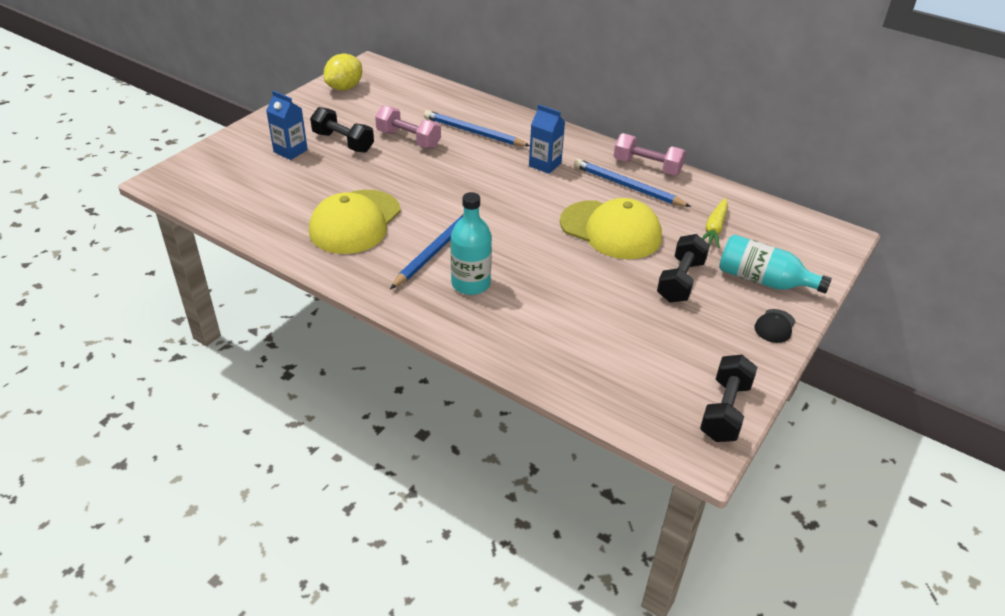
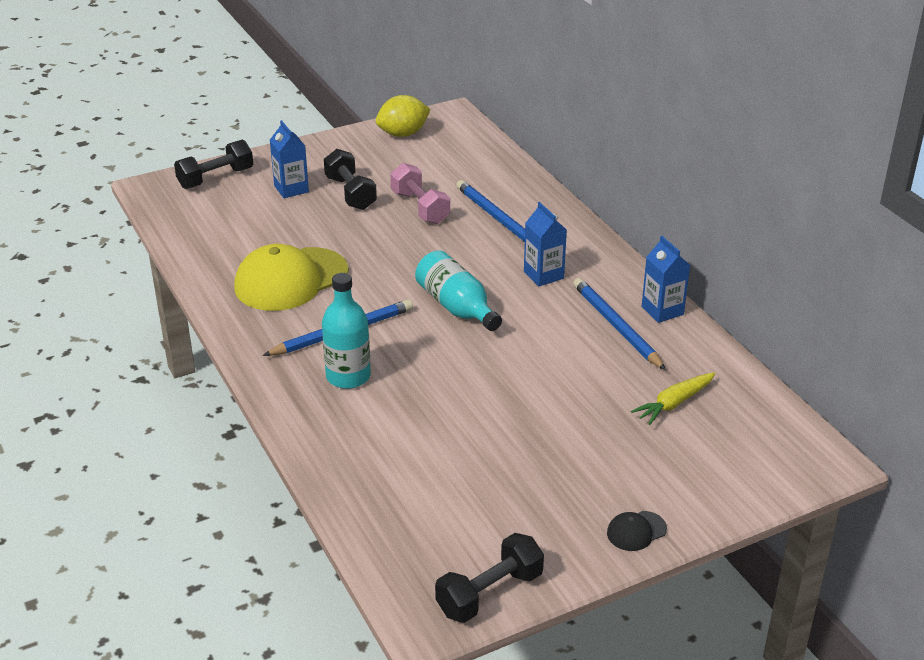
camera: 30 degrees right, 5 degrees down
yellow cap [560,198,662,259] -> none
pink dumbbell [614,133,686,175] -> blue carton [642,236,690,323]
black dumbbell [657,234,710,303] -> black dumbbell moved to [174,140,253,189]
turquoise bottle [719,234,832,293] -> turquoise bottle moved to [415,250,502,331]

